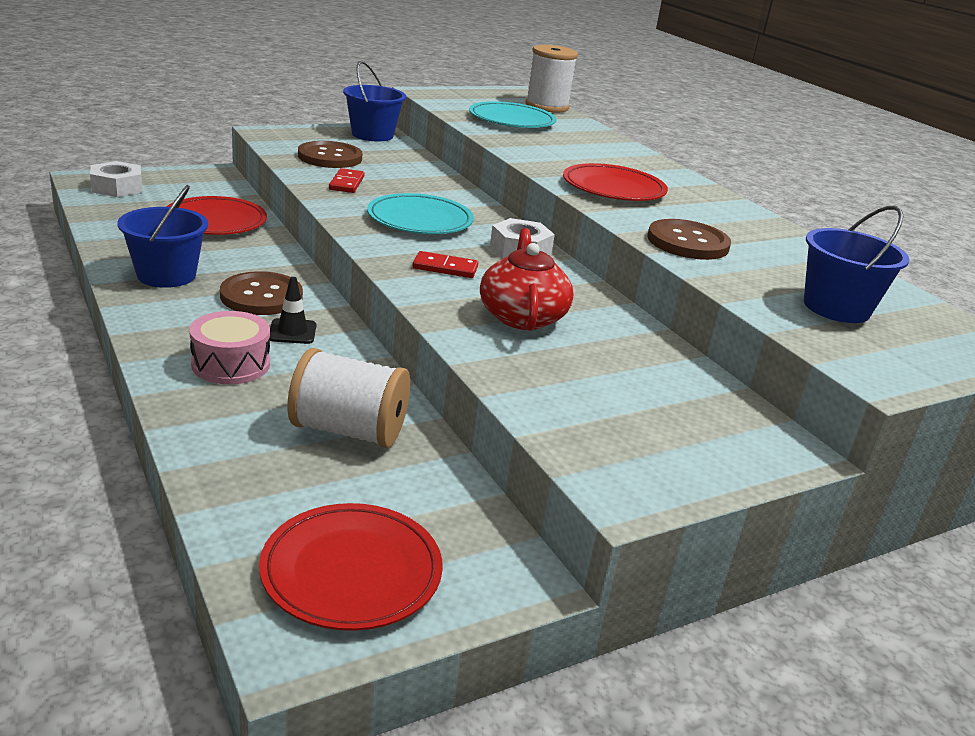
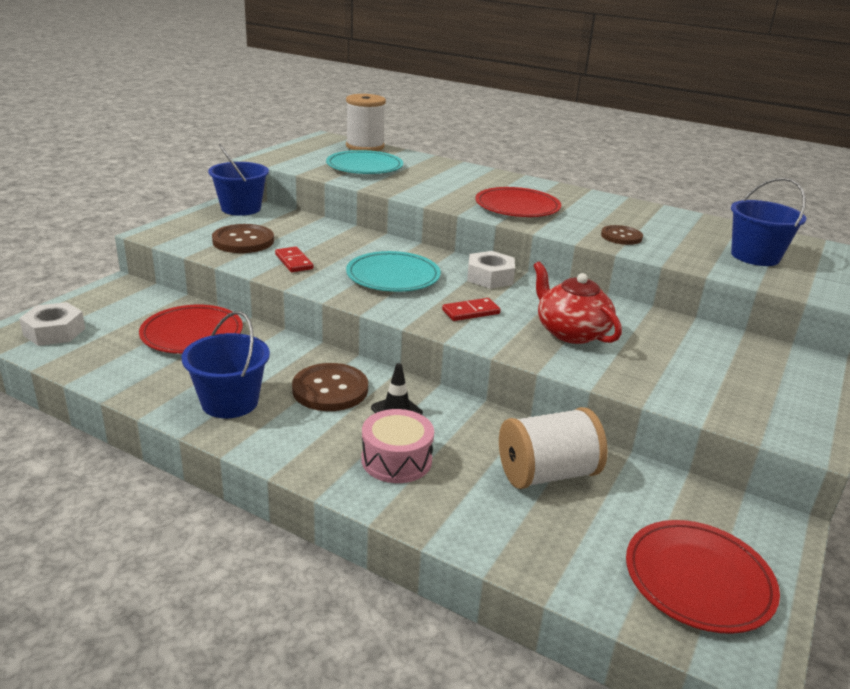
camera: 30 degrees left, 0 degrees up
brown button [647,219,731,260] -> brown button [601,225,643,245], size x0.64

